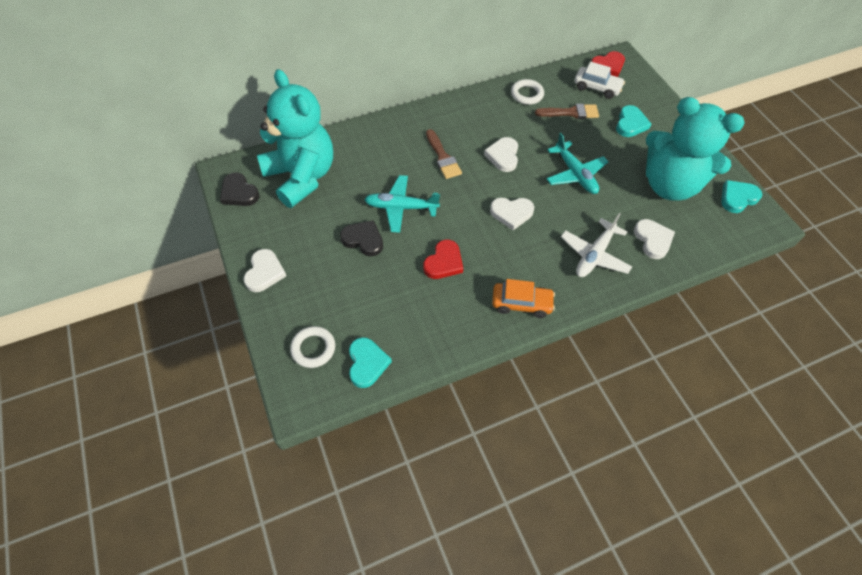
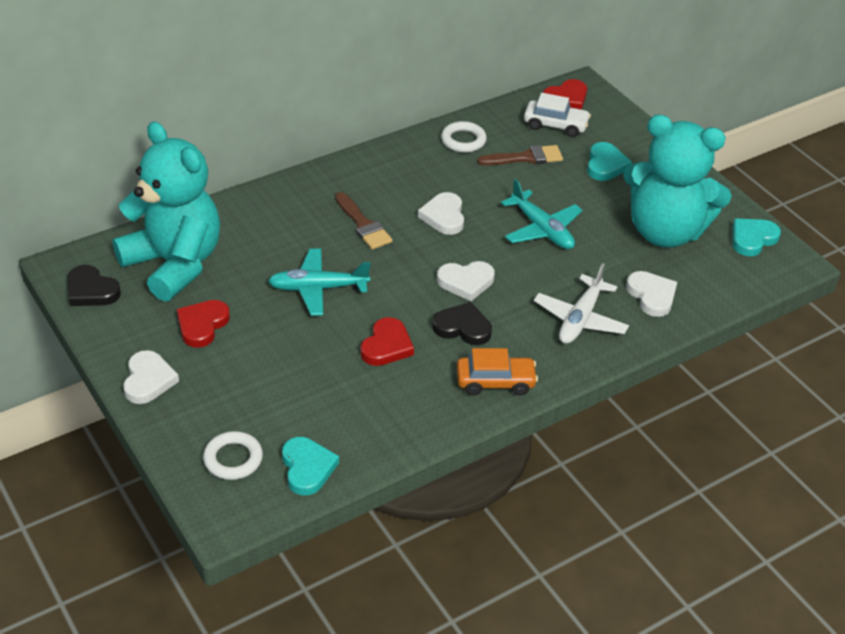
camera: 10 degrees left, 15 degrees down
black heart [340,220,383,256] -> black heart moved to [432,302,492,345]
none -> red heart [177,300,230,348]

